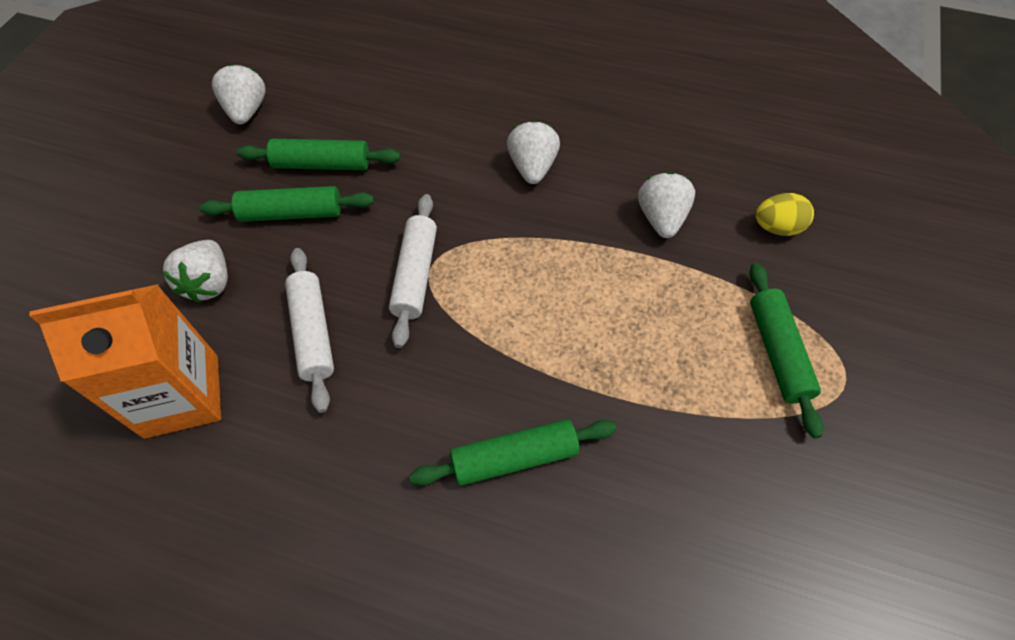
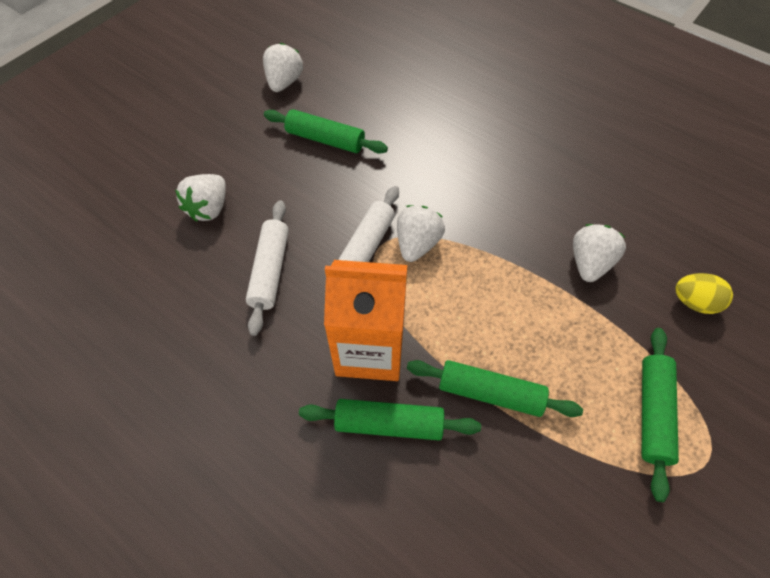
camera: 20 degrees right, 0 degrees up
orange carton [29,284,221,439] -> orange carton moved to [324,260,407,381]
green rolling pin [199,186,374,222] -> green rolling pin moved to [407,360,583,417]
white strawberry [507,120,560,184] -> white strawberry moved to [397,205,445,262]

